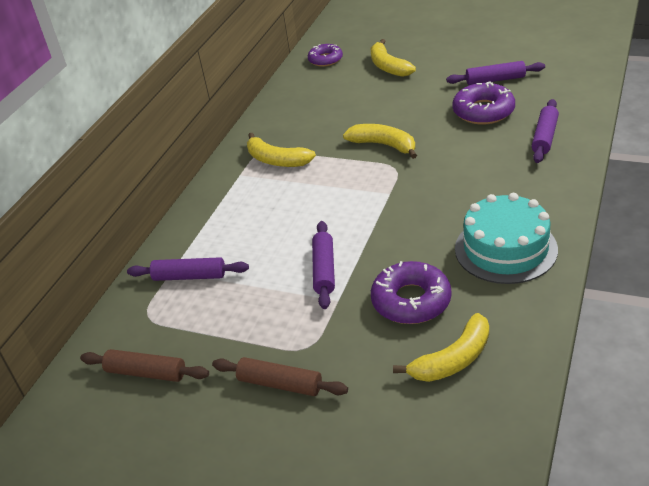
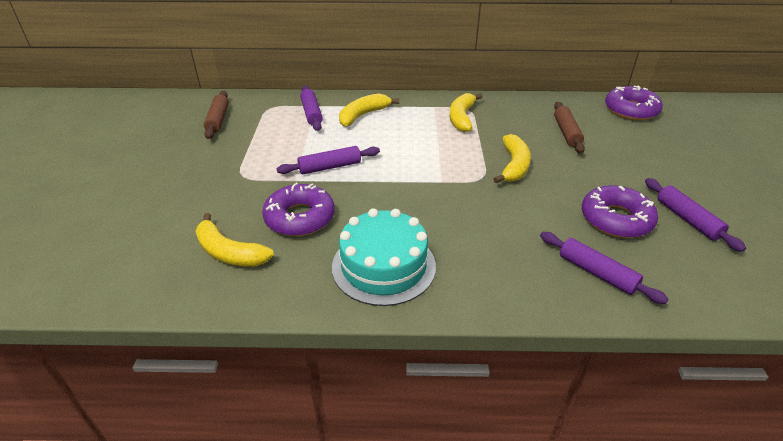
camera: 65 degrees right, 0 degrees up
brown rolling pin [212,357,348,396] -> brown rolling pin moved to [554,102,585,154]
purple donut [308,44,343,67] -> purple donut [605,85,663,120], size x1.53
yellow banana [371,39,416,77] -> yellow banana moved to [339,94,399,127]
purple rolling pin [532,99,559,163] -> purple rolling pin turned 45 degrees clockwise [540,232,669,304]

